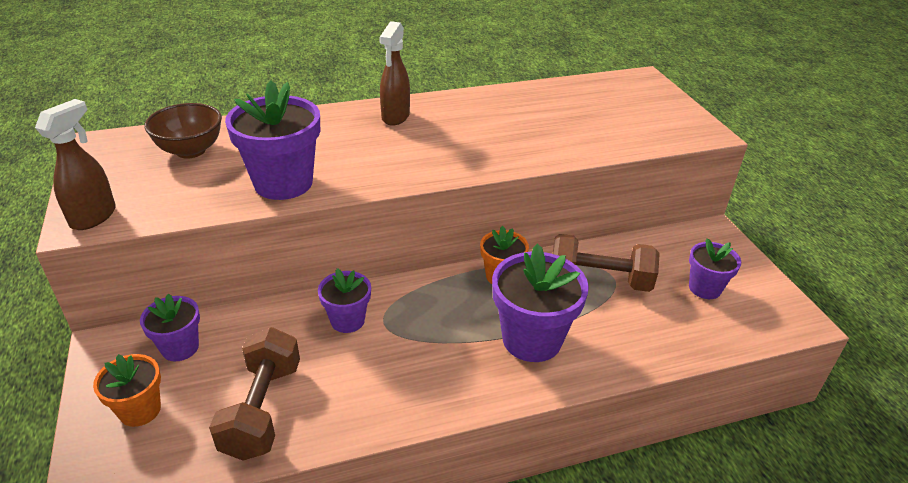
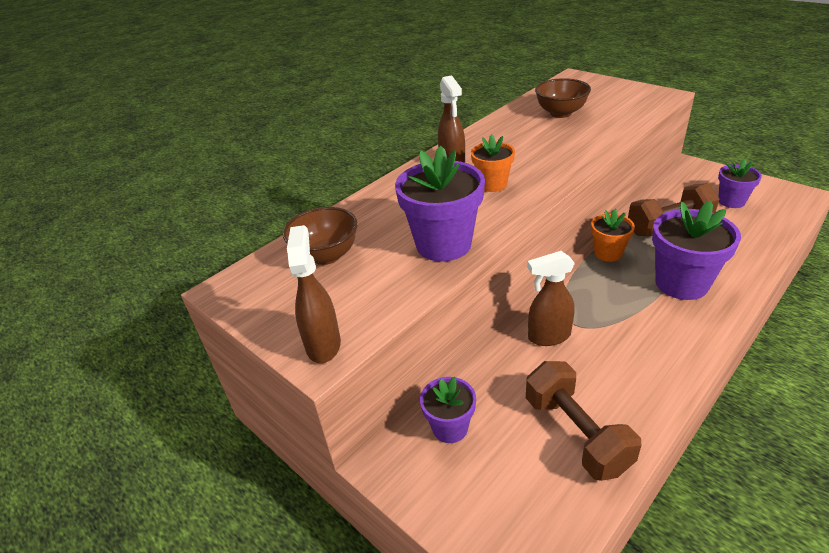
camera: 25 degrees left, 0 degrees up
orange flower pot [93,354,161,427] -> orange flower pot moved to [471,134,515,192]
purple flower pot [318,268,371,333] -> brown spray bottle [527,251,575,346]
none -> brown bowl [535,78,591,118]

